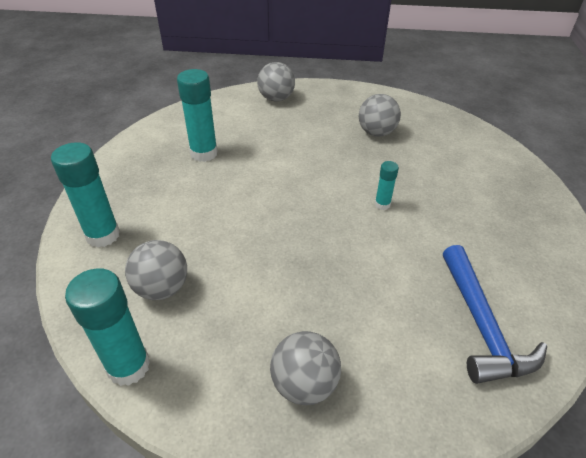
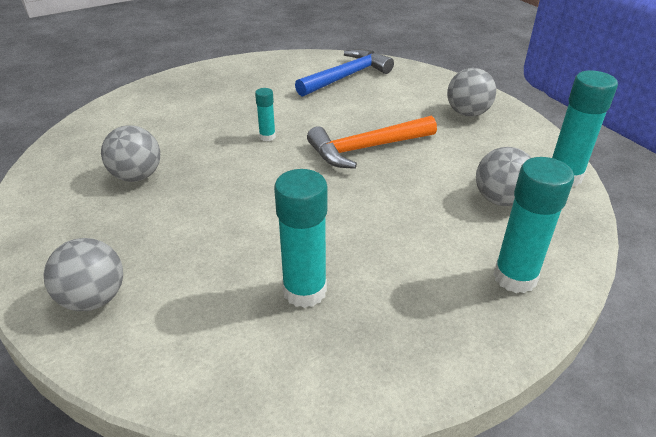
camera: 125 degrees left, 5 degrees down
none -> orange hammer [307,116,437,169]

